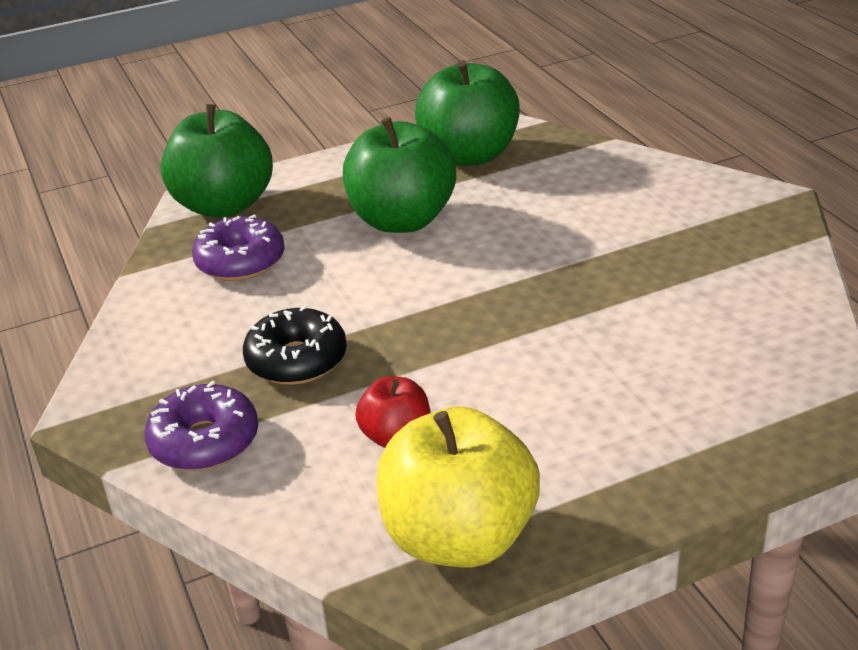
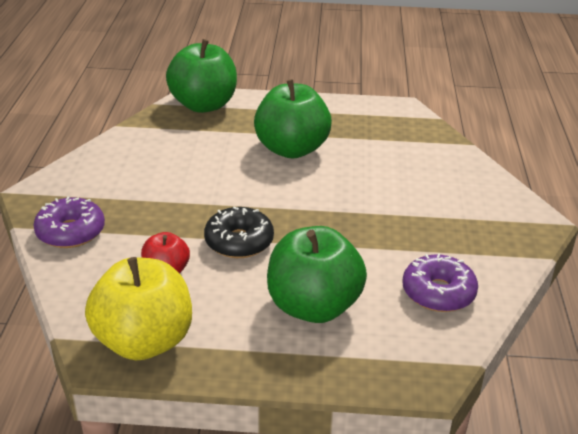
camera: 25 degrees right, 0 degrees up
purple donut [192,214,285,281] -> purple donut moved to [402,253,478,312]
black donut [243,305,347,385] -> black donut moved to [204,207,274,258]
green apple [415,60,520,166] -> green apple moved to [267,226,367,323]

